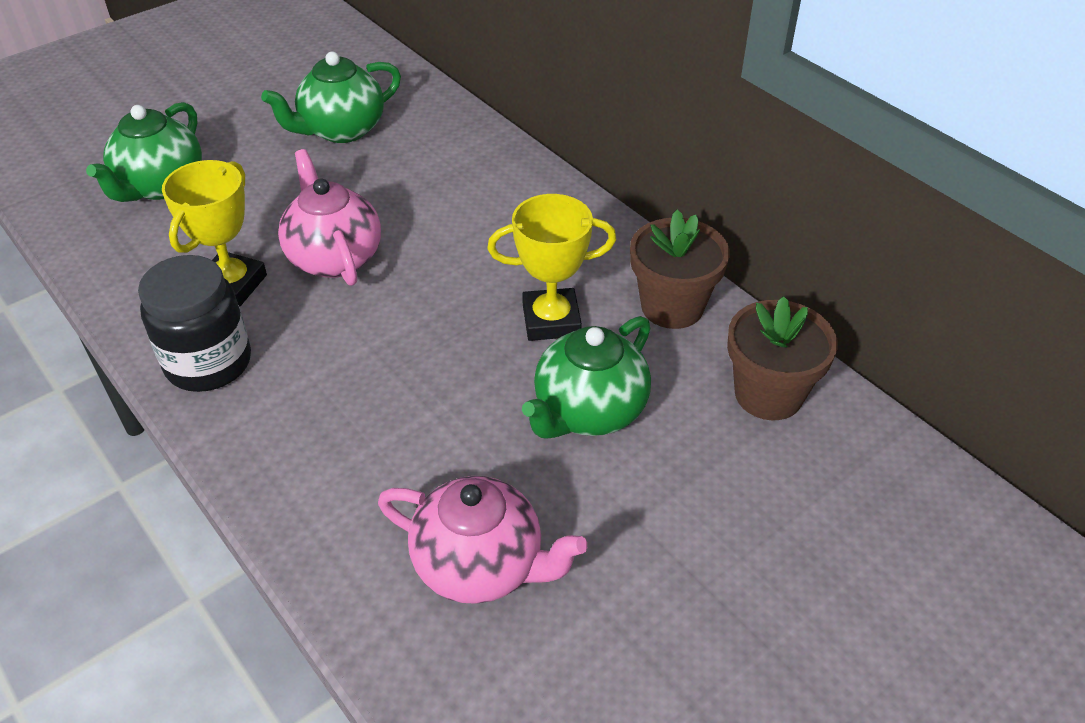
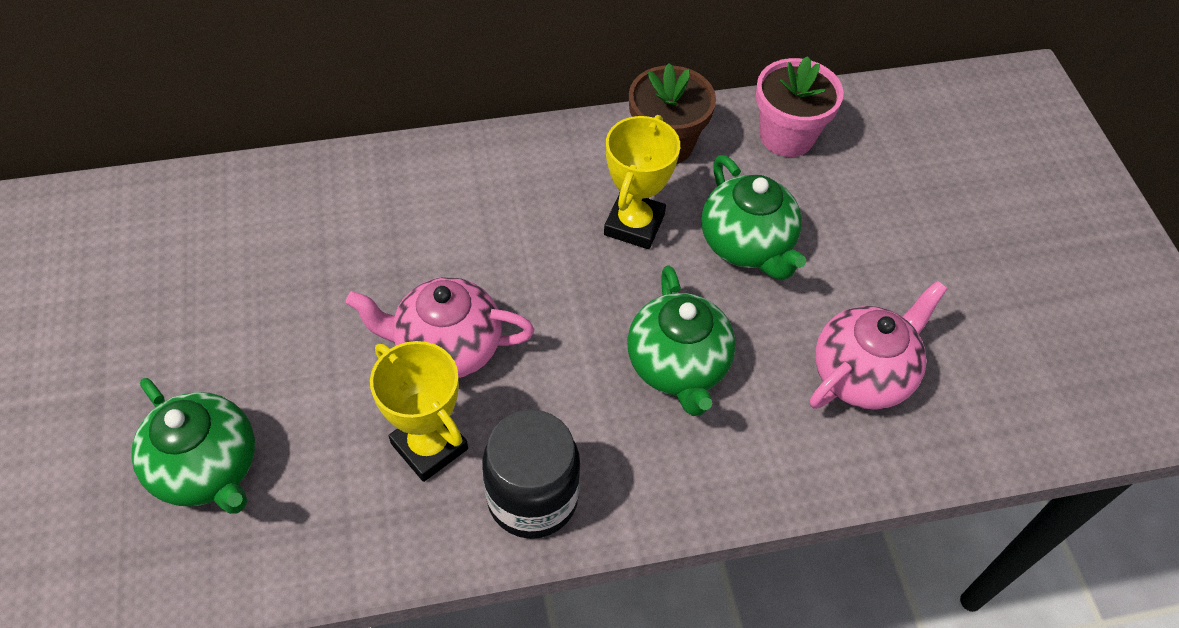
camera: 65 degrees left, 10 degrees up
green teapot [261,52,401,143] -> green teapot moved to [627,265,736,416]
brown flower pot [727,296,838,420] -> pink flower pot [756,56,844,157]

